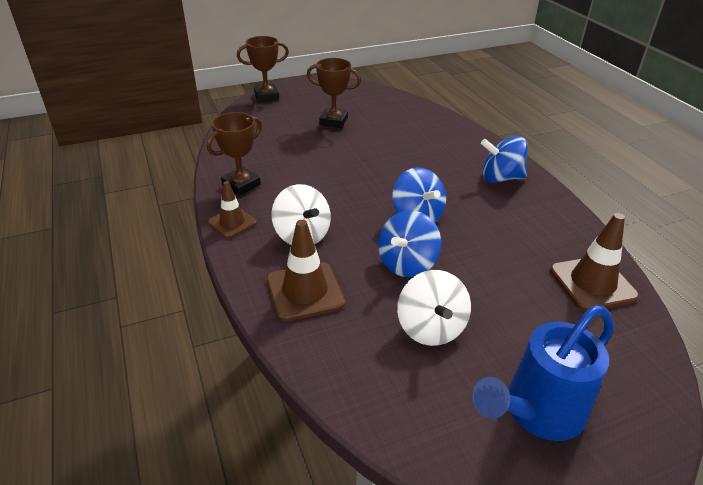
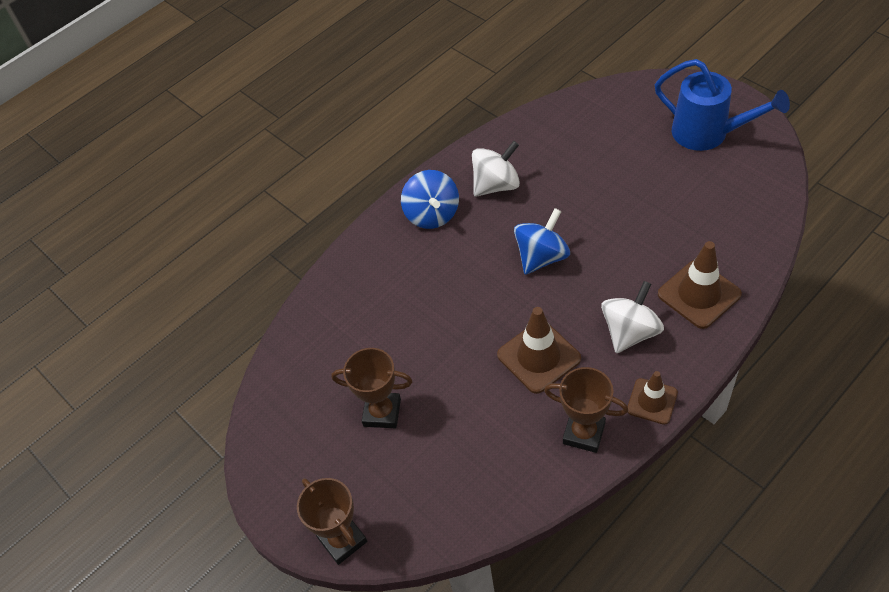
camera: 105 degrees left, 15 degrees up
brown trophy [307,58,361,128] -> brown trophy turned 75 degrees counterclockwise [331,348,412,428]
blue spinning top [378,210,441,277] -> none
white spinning top [397,270,471,346] -> white spinning top moved to [472,141,520,197]
brown traffic cone [550,213,639,311] -> brown traffic cone moved to [497,307,581,394]

